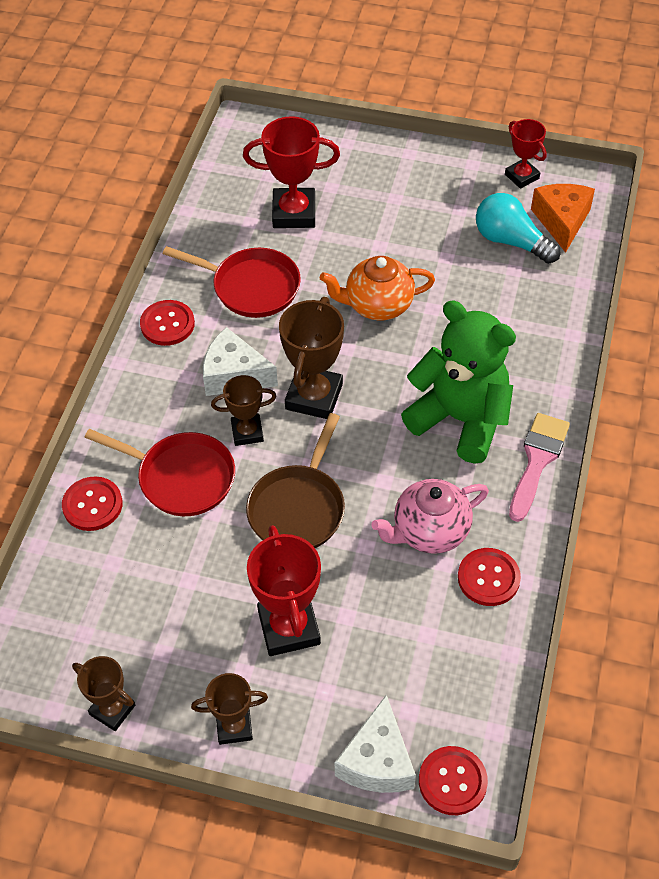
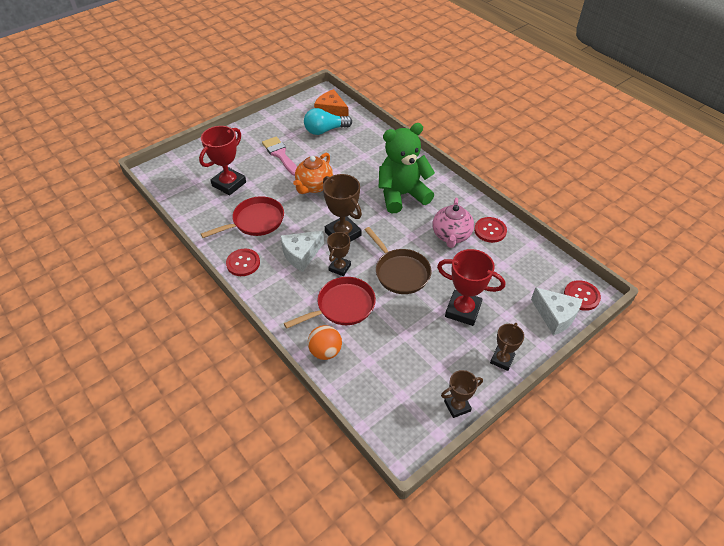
camera: 55 degrees left, 5 degrees down
red button [62,476,123,531] -> orange ball [308,325,342,360]
red trophy [505,119,547,189] -> none
pink brush [509,413,570,522] -> pink brush moved to [262,137,297,176]

